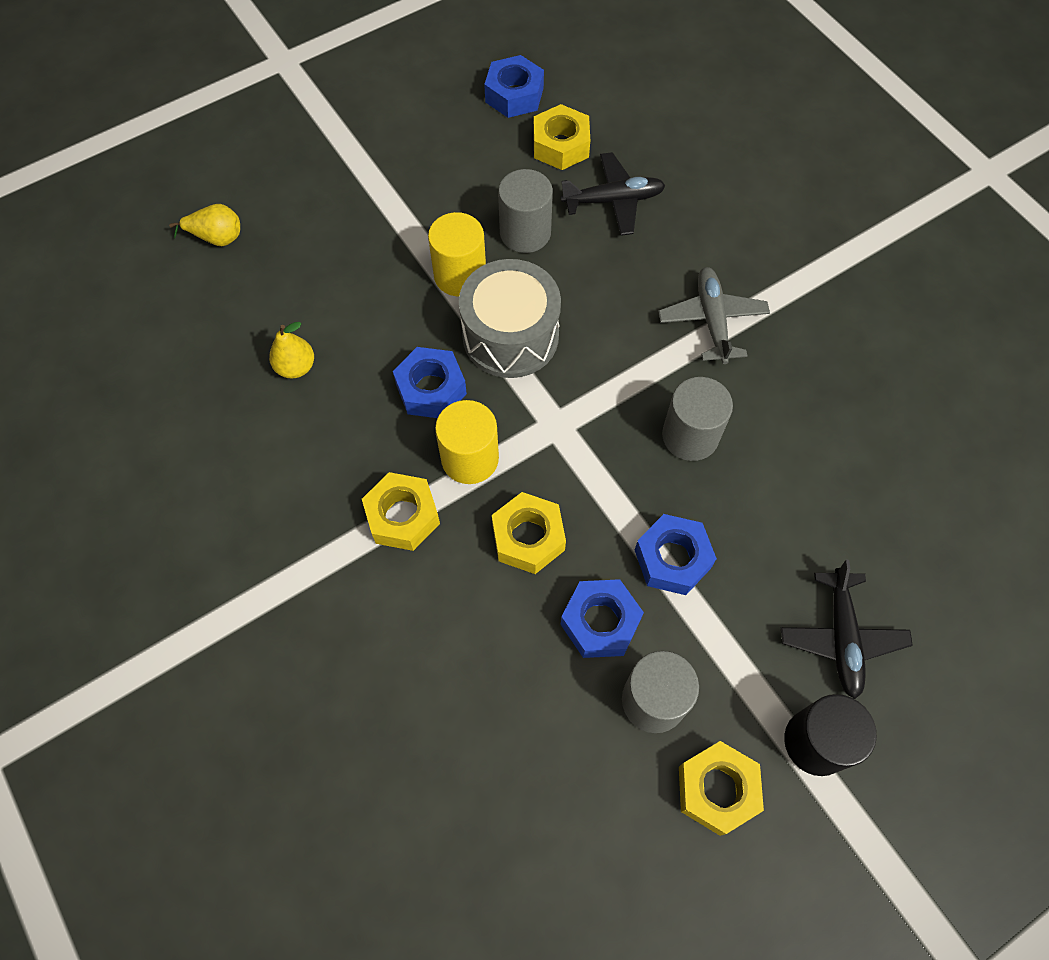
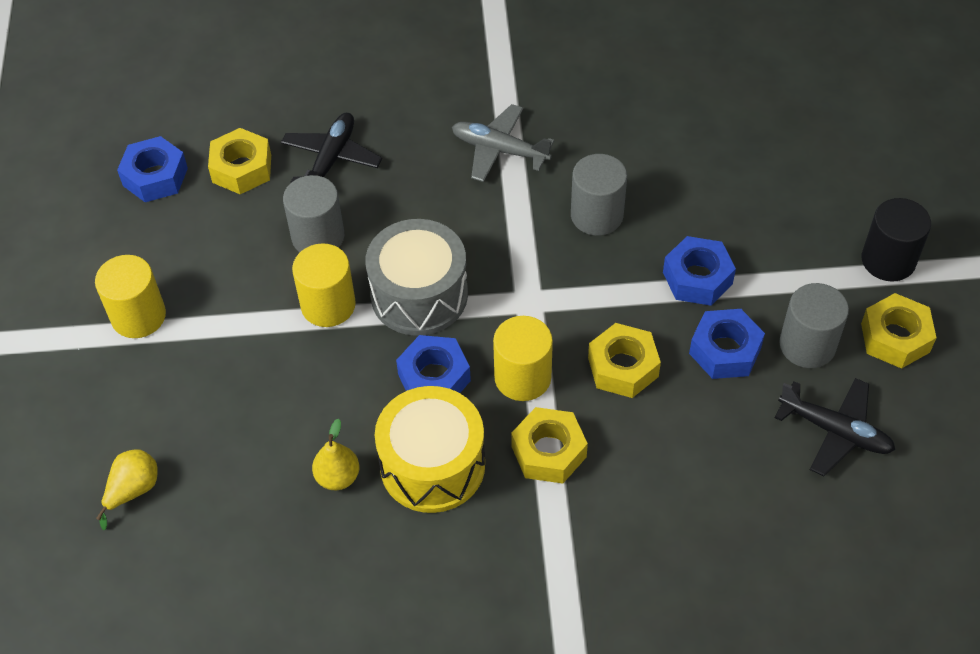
camera: 60 degrees left, 10 degrees down
black plane [781,560,913,699] -> black plane moved to [775,378,895,476]
none -> yellow cylinder [95,255,166,338]
none -> yellow drum [375,386,485,513]

